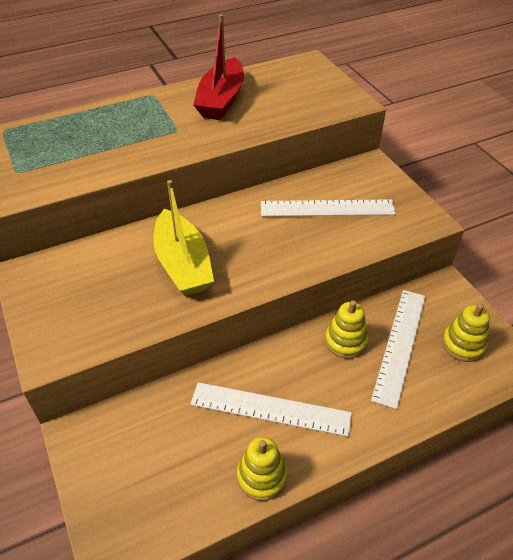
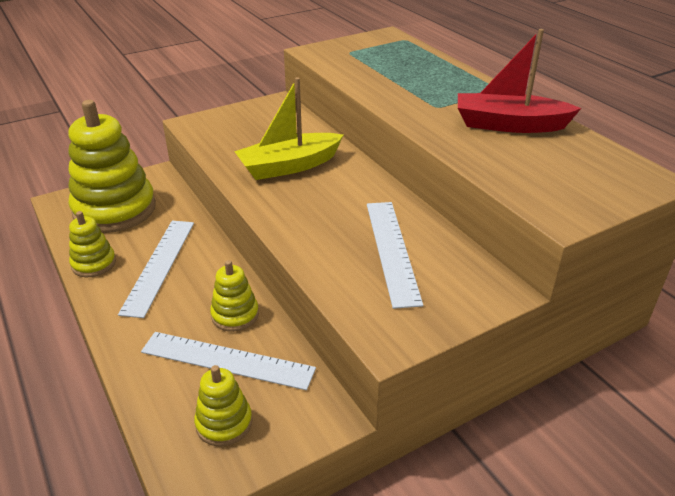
camera: 85 degrees right, 10 degrees down
none -> yellow stacking toy [68,100,156,233]

